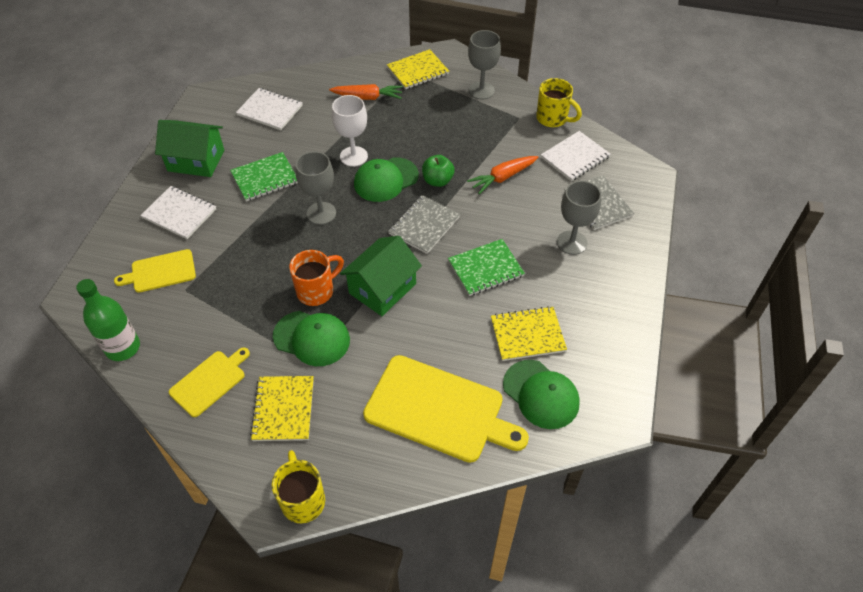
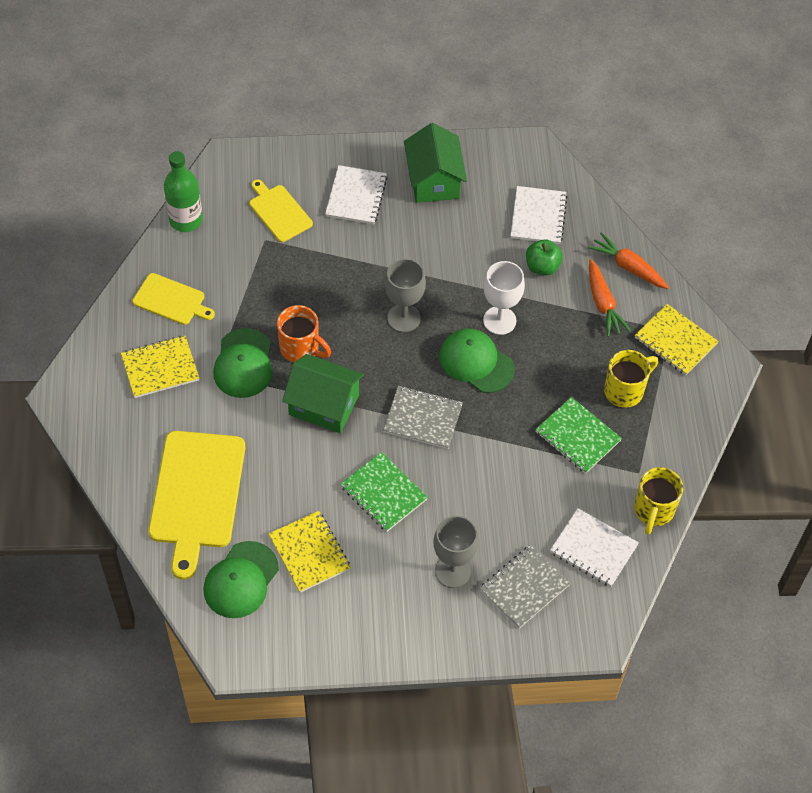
camera: 70 degrees right, 5 degrees up
green notebook [230,152,298,201] -> green notebook moved to [535,397,622,474]
yellow mug [272,450,325,523] -> yellow mug moved to [604,350,658,408]
green apple [422,155,455,187] -> green apple moved to [526,240,563,275]
orange carrot [467,156,538,194] -> orange carrot moved to [588,232,669,289]
grey goblet [468,30,501,99] -> none

